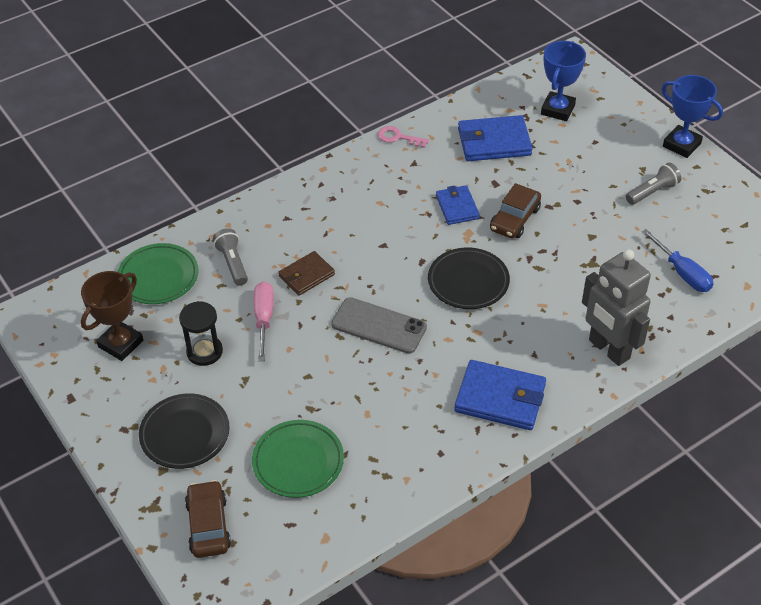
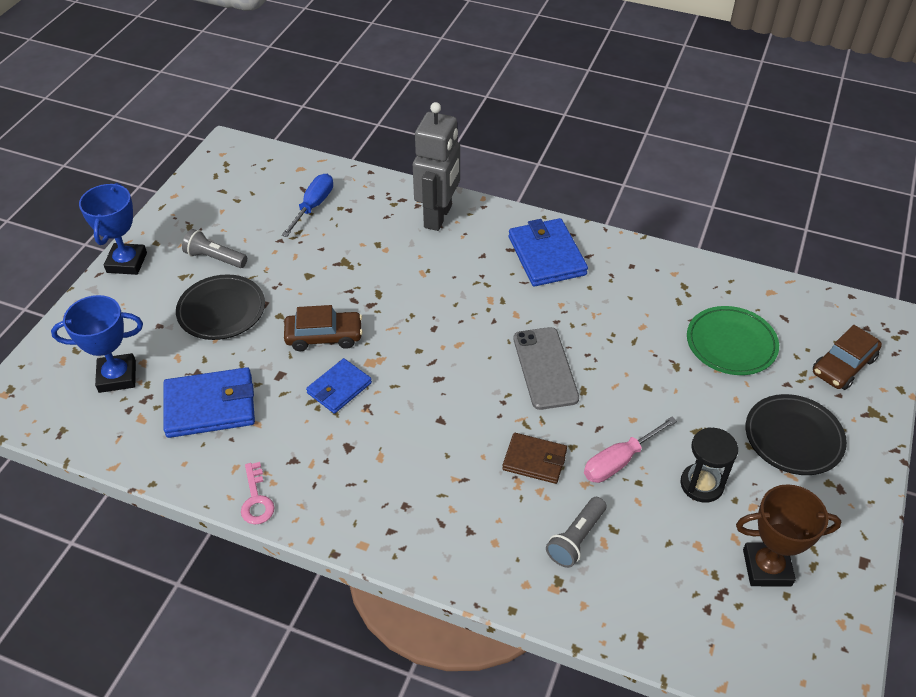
camera: 125 degrees left, 0 degrees up
green plate [118,243,199,304] -> none
black plate [428,247,510,309] -> black plate moved to [176,274,265,340]
blue wallet [458,115,533,161] -> blue wallet turned 60 degrees counterclockwise [163,367,255,438]

